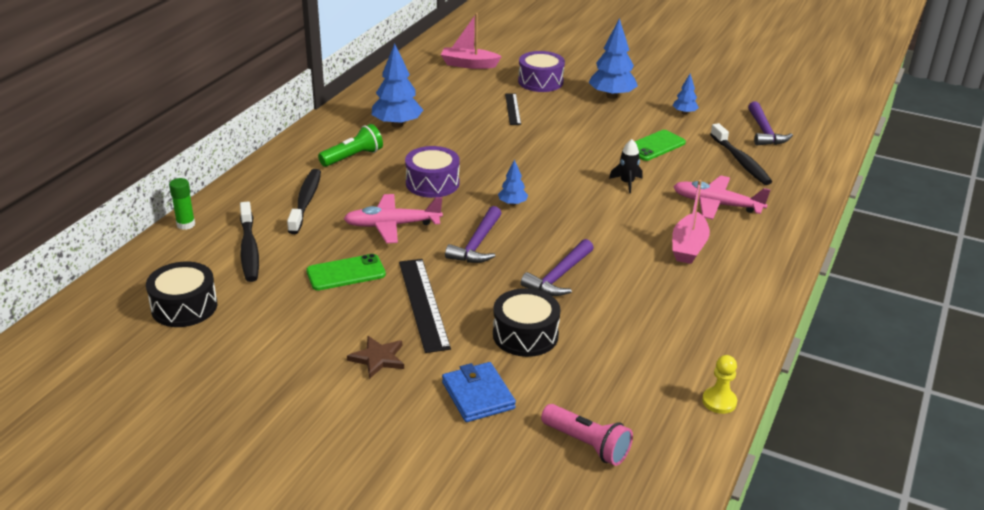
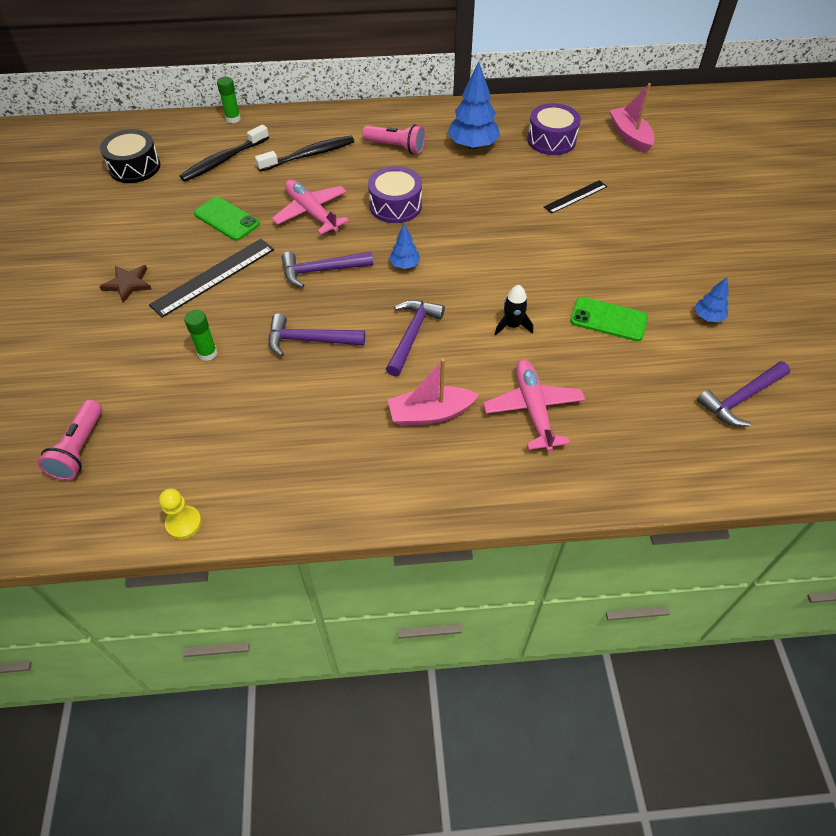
camera: 60 degrees right, 20 degrees up
green flashlight [318,124,383,167] -> pink flashlight [362,124,425,154]
blue wallet [442,362,516,422] -> none
black drum [493,288,561,357] -> green glue stick [184,310,217,361]
purple drum [518,51,565,92] -> purple drum moved to [527,103,581,155]
blue tree [588,18,638,99] -> none
black toothbrush [710,123,772,185] -> none
none -> purple hammer [386,300,445,377]

